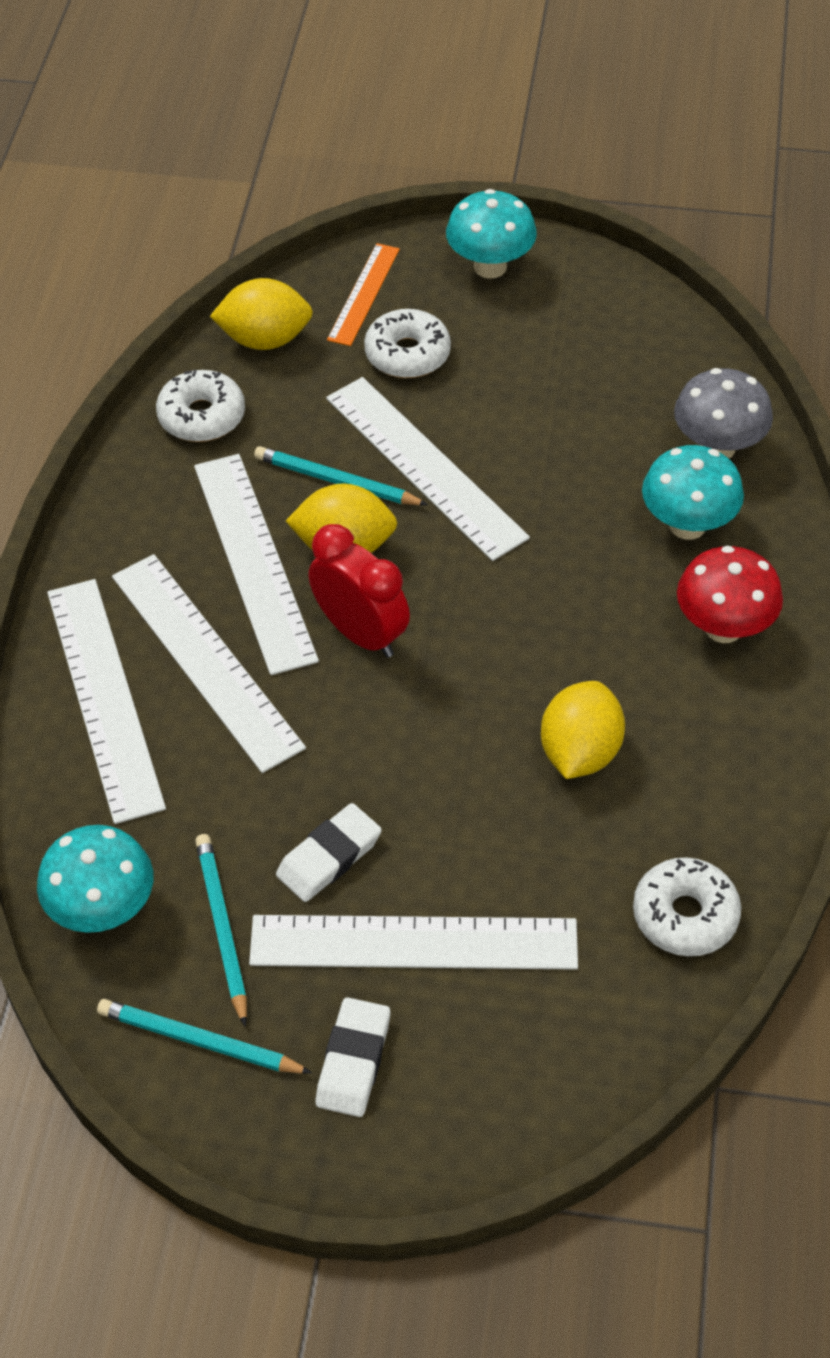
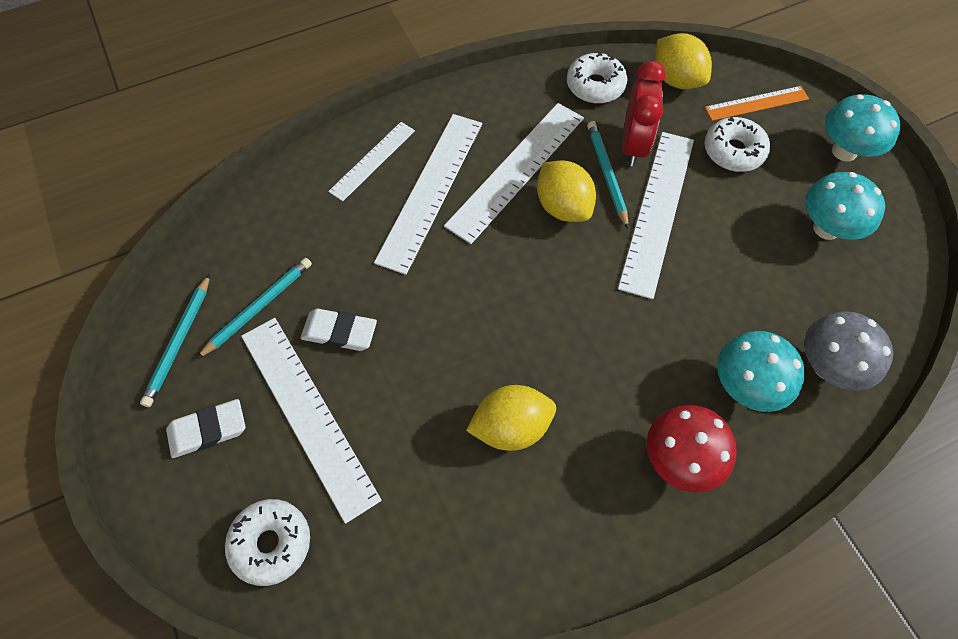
camera: 55 degrees right, 10 degrees up
turquoise mushroom [37,825,153,933] -> turquoise mushroom moved to [805,172,885,240]
white ruler [47,579,166,824] -> white ruler [328,122,415,201], size x0.57
turquoise pencil [97,999,312,1074] -> turquoise pencil turned 150 degrees counterclockwise [140,274,210,407]
red clock [309,524,410,658] -> red clock moved to [622,61,666,166]
white donut [633,857,741,956] -> white donut moved to [225,499,310,586]

